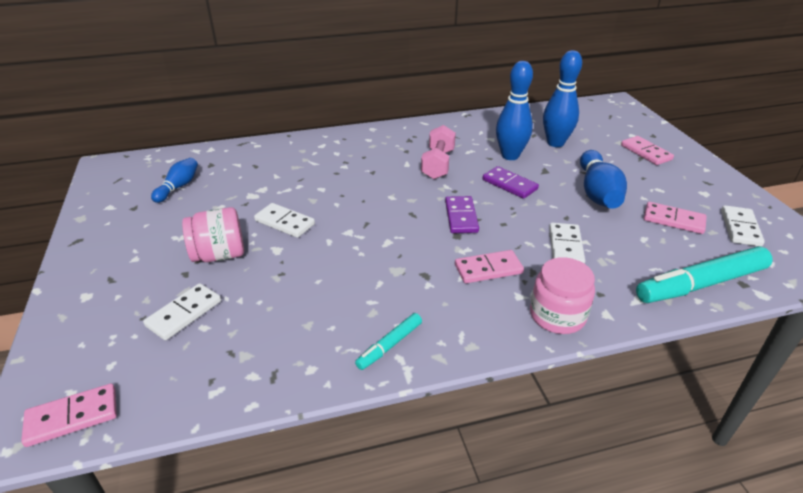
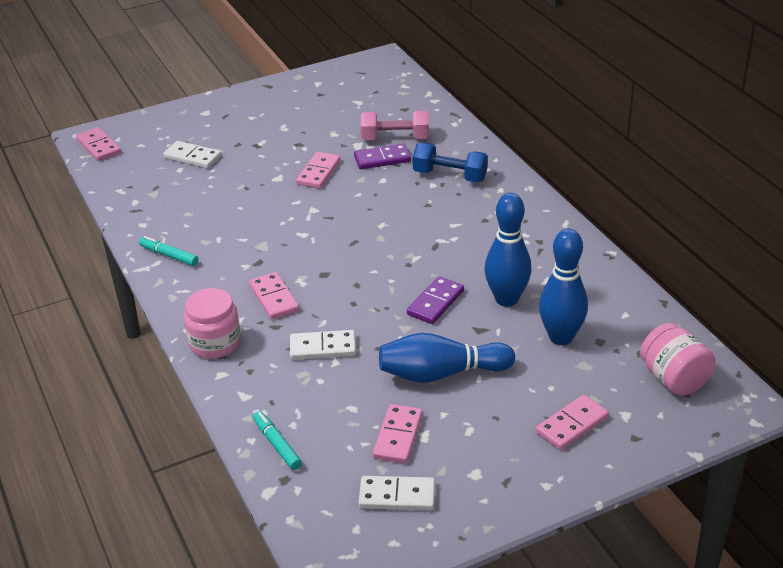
camera: 80 degrees right, 0 degrees up
blue bowling pin [151,158,198,203] -> none
pink jar [182,207,244,262] -> pink jar moved to [640,323,716,396]
white domino [254,203,315,238] -> pink domino [296,152,340,188]
pink dumbbell [421,125,456,179] -> pink dumbbell moved to [360,111,429,140]
purple domino [445,196,479,233] -> purple domino moved to [354,144,411,169]
turquoise marker [636,246,773,303] -> turquoise marker [253,411,302,470], size x0.50
none -> blue dumbbell [412,143,488,182]

